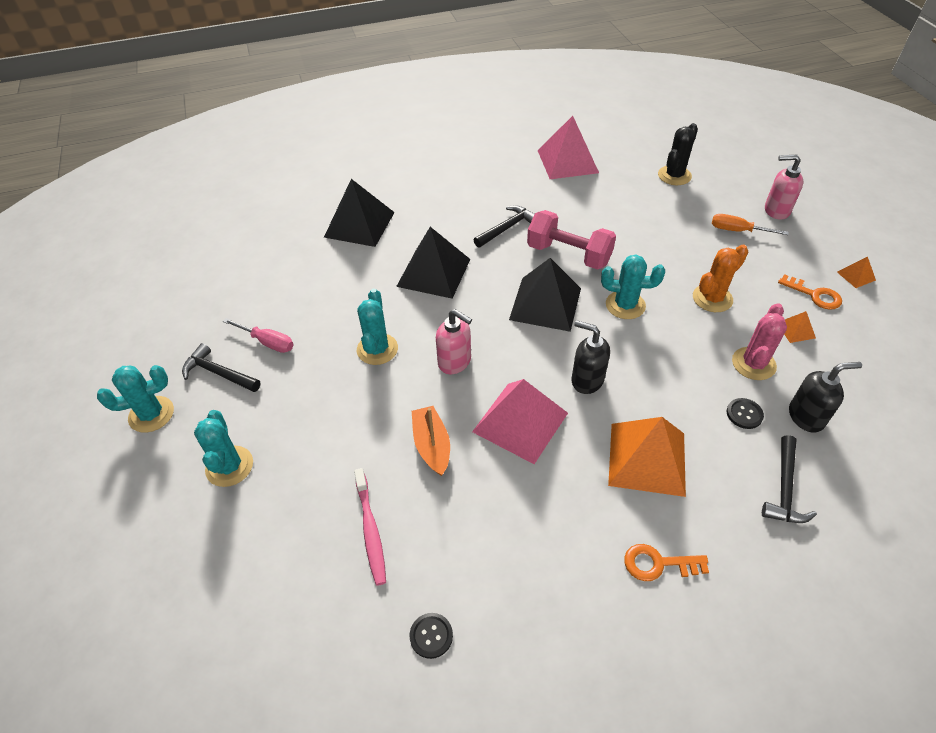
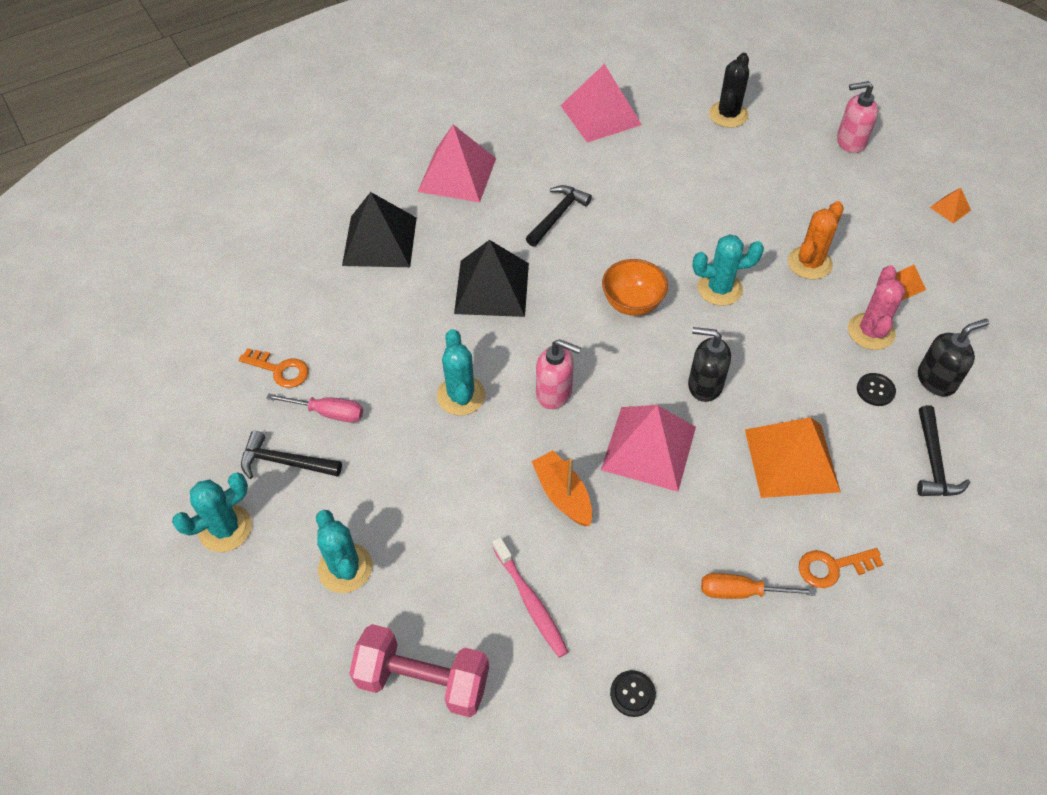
camera: 15 degrees left, 5 degrees up
black pyramid [509,258,581,332] -> orange bowl [602,259,668,316]
pink dumbbell [527,210,616,270] -> pink dumbbell moved to [349,624,489,717]
orange screwdriver [712,214,789,235] -> orange screwdriver moved to [701,573,816,599]
orange key [778,274,842,310] -> orange key moved to [239,348,309,388]
none -> pink pyramid [418,125,496,202]

